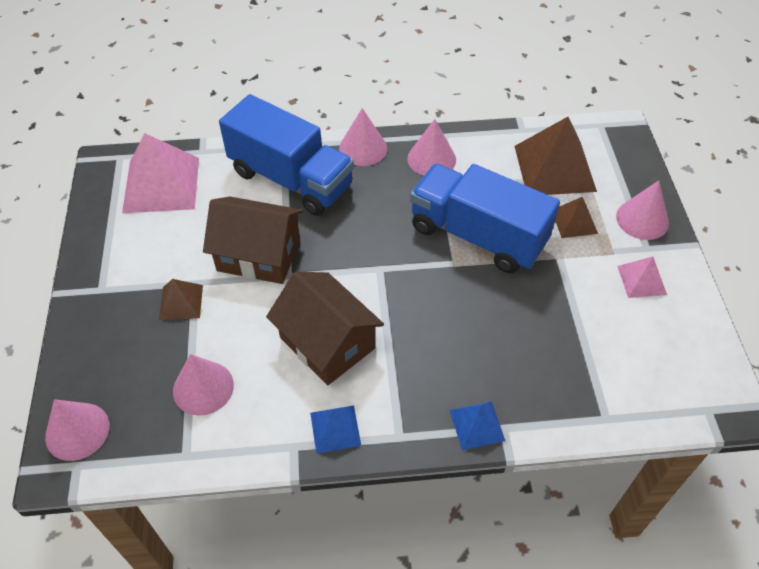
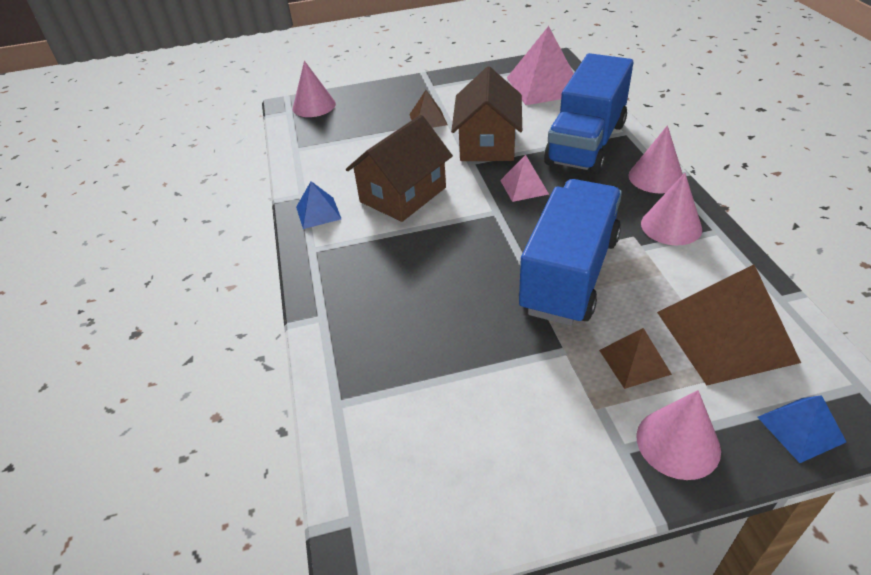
camera: 85 degrees right, 10 degrees down
pink cone [173,354,234,416] -> none
blue pyramid [450,401,505,450] -> blue pyramid moved to [758,395,846,463]
pink pyramid [617,256,667,298] -> pink pyramid moved to [500,155,549,202]

